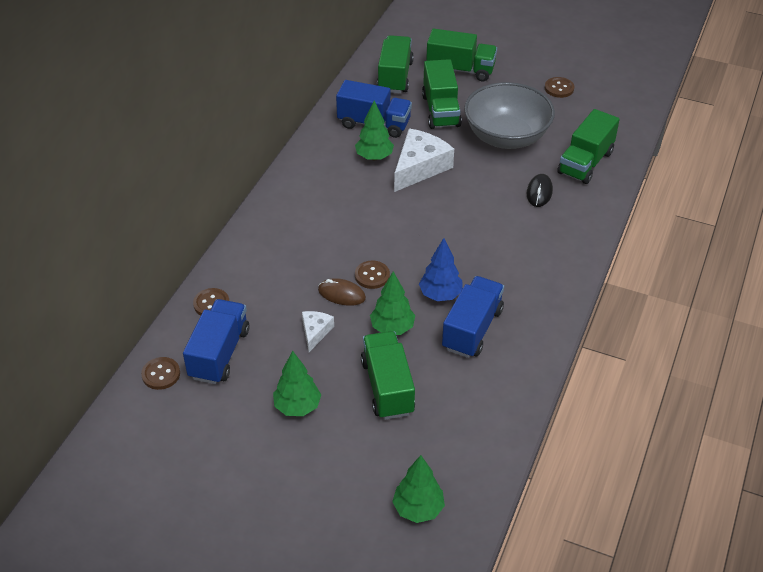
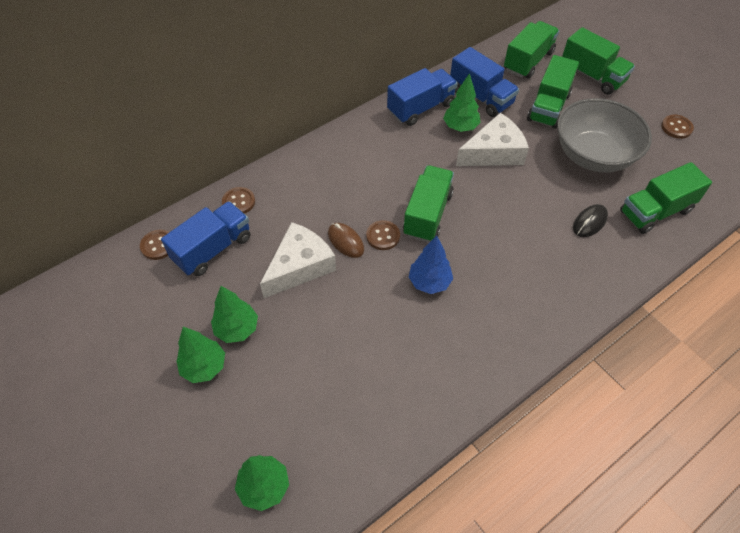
camera: 30 degrees right, 10 degrees up
white cheese [302,311,334,352] -> white cheese [260,222,336,298], size x1.91
green truck [361,331,415,420] -> green truck moved to [403,165,454,242]
green tree [370,271,415,335] -> green tree moved to [176,327,225,383]
blue truck [442,276,504,358] -> blue truck moved to [387,68,458,126]

